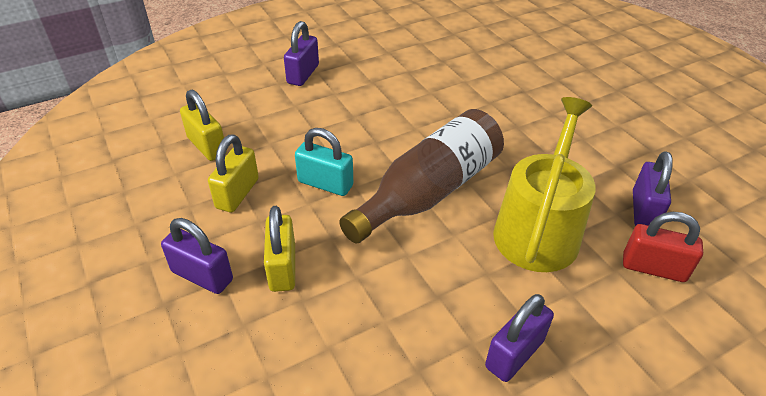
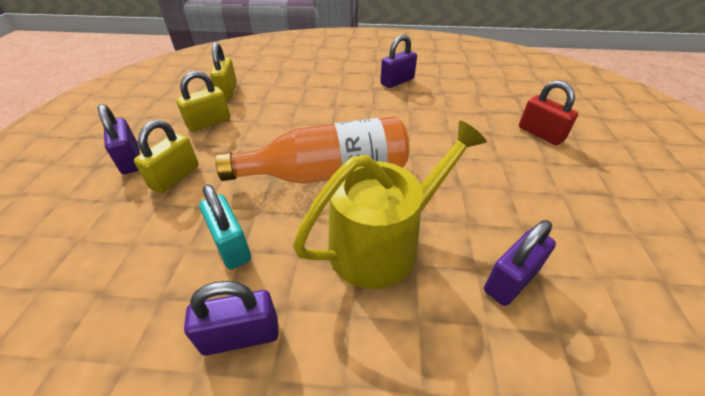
camera: 35 degrees right, 0 degrees up
purple padlock [284,21,319,86] -> purple padlock moved to [380,35,417,88]
turquoise padlock [295,128,353,196] -> turquoise padlock moved to [199,184,251,270]
brown bottle [339,109,504,244] -> orange bottle [215,116,409,184]
red padlock [623,212,703,282] -> red padlock moved to [519,80,578,145]

